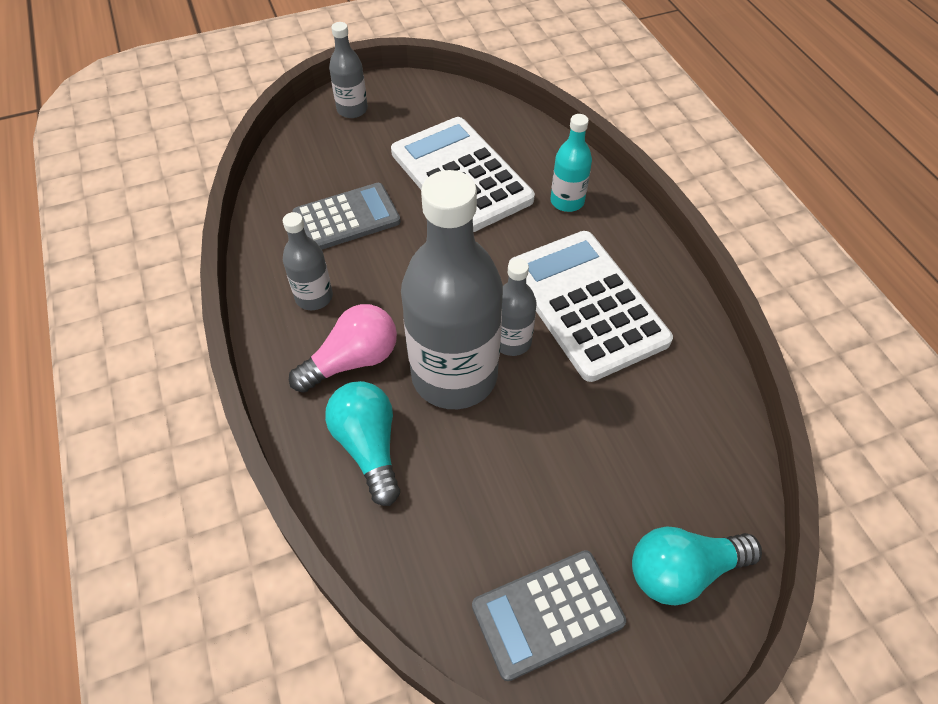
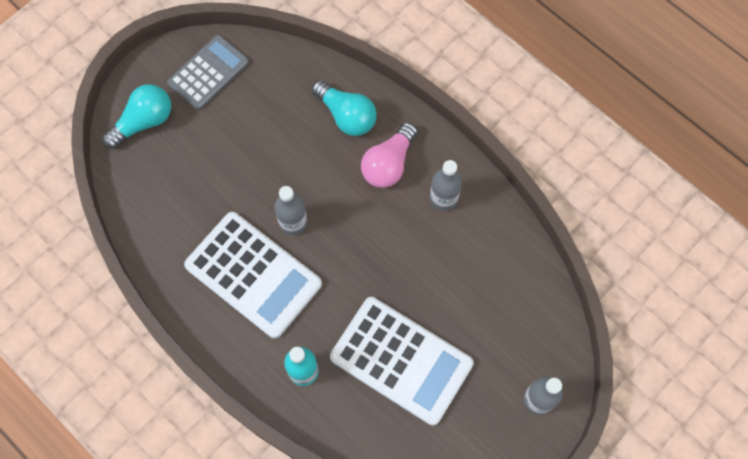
camera: 155 degrees right, 15 degrees up
grey calculator [292,183,401,249] -> none
grey bottle [401,170,503,409] -> none

